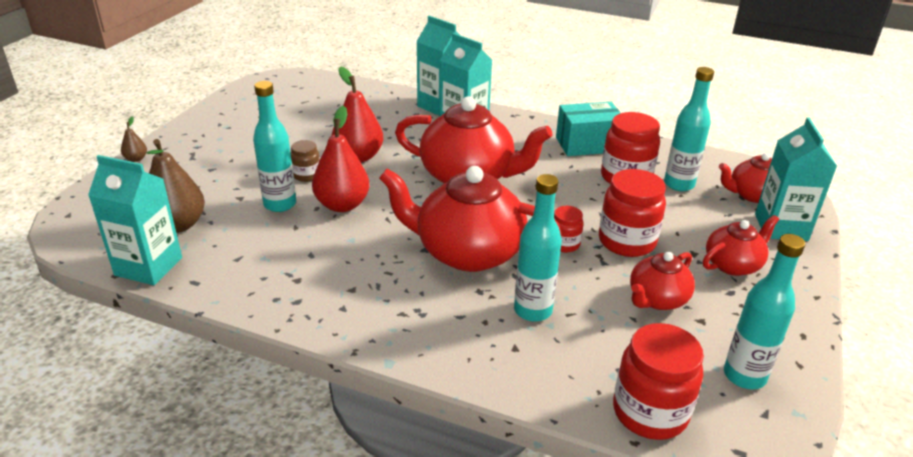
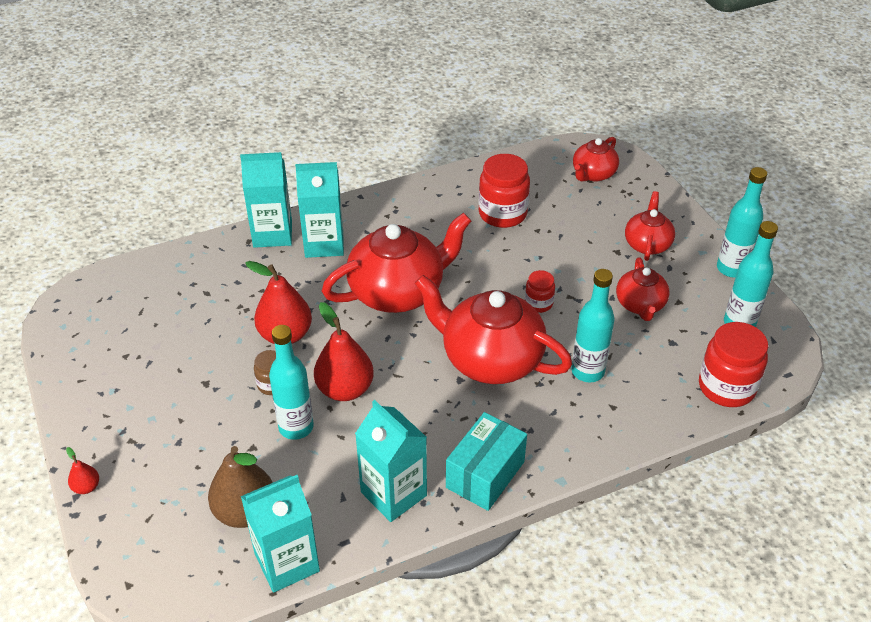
camera: 45 degrees left, 10 degrees up
brown pear [121,116,147,162] -> red pear [66,447,99,494]
red teapot [379,166,561,272] -> red teapot turned 60 degrees clockwise [414,275,572,384]
turquoise box [556,102,620,156] -> turquoise box moved to [446,412,527,511]
red jar [599,169,666,257] -> none
turquoise bottle [664,67,714,191] -> turquoise bottle moved to [717,167,767,277]
turquoise carton [755,117,837,241] -> turquoise carton moved to [355,400,427,522]

